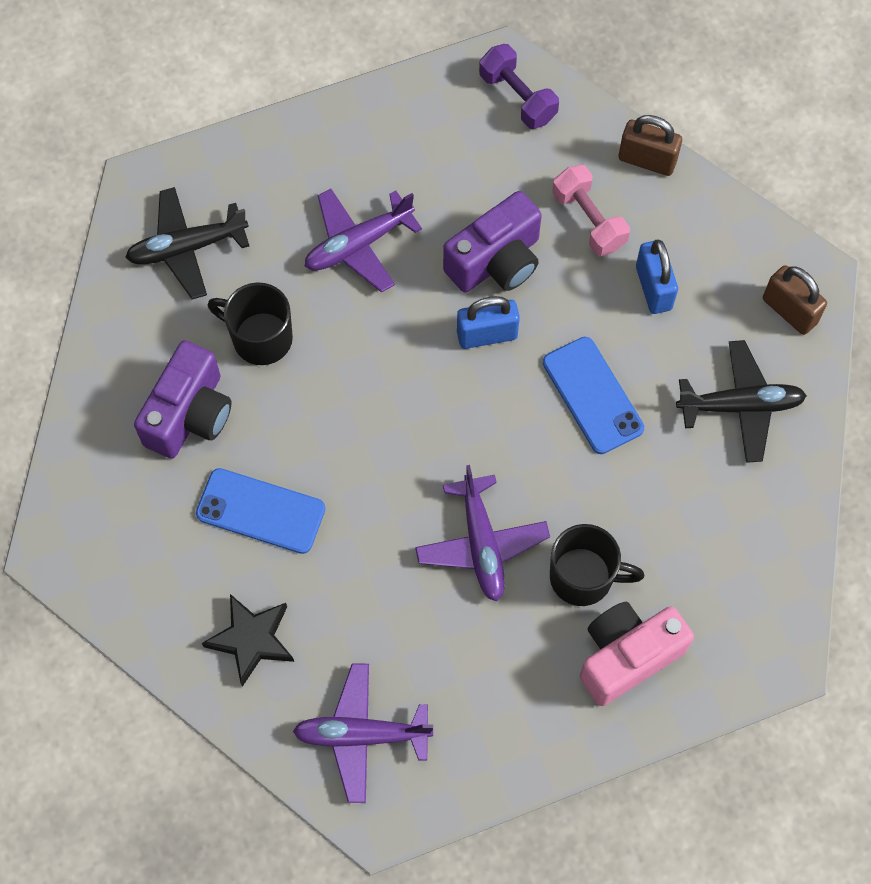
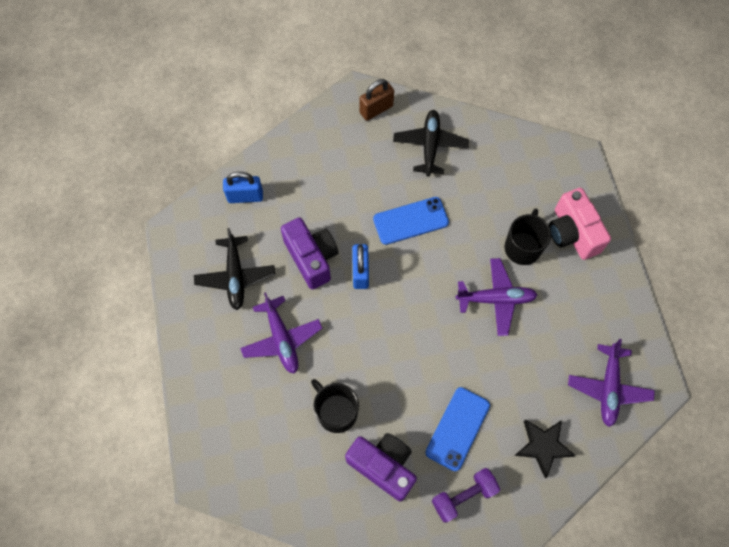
camera: 80 degrees left, 0 degrees up
black plane [125,187,249,299] -> black plane moved to [194,228,275,310]
black mug [208,282,293,365] -> black mug turned 105 degrees clockwise [311,379,359,433]
purple dumbbell [479,44,559,129] -> purple dumbbell moved to [432,468,500,523]
pink dumbbell [552,165,630,256] -> none
brown padlock [619,115,682,176] -> none
blue padlock [636,239,678,314] -> blue padlock moved to [223,172,263,203]

